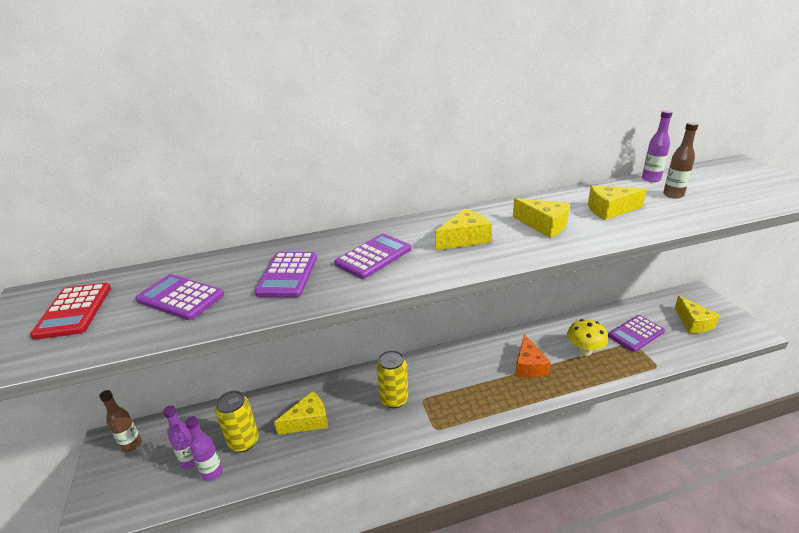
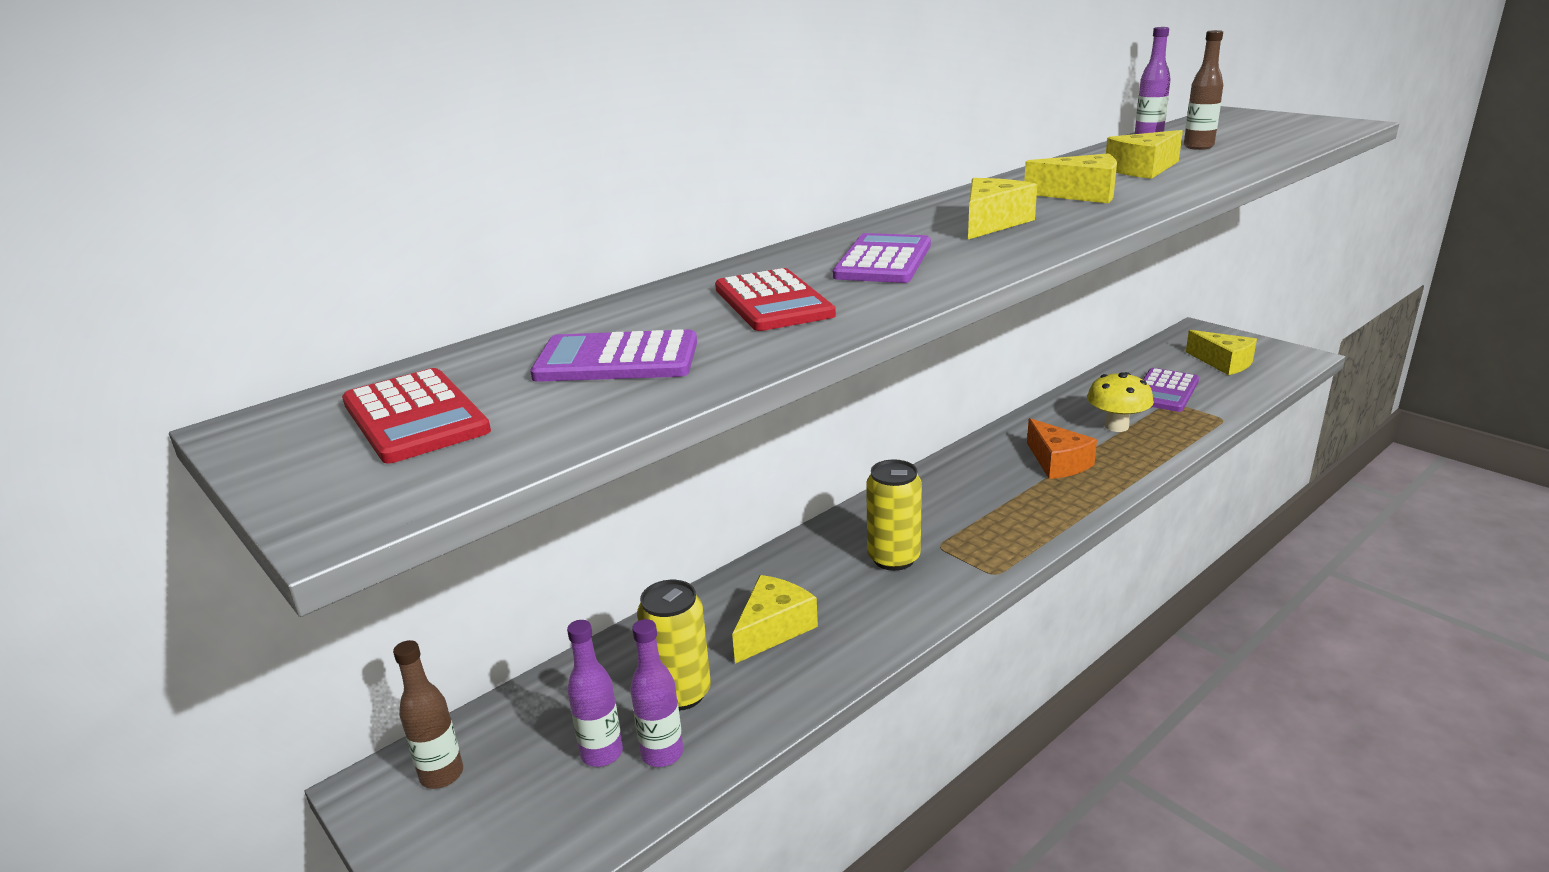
camera: 25 degrees left, 5 degrees down
purple calculator [254,252,317,297] -> red calculator [715,268,836,331]

